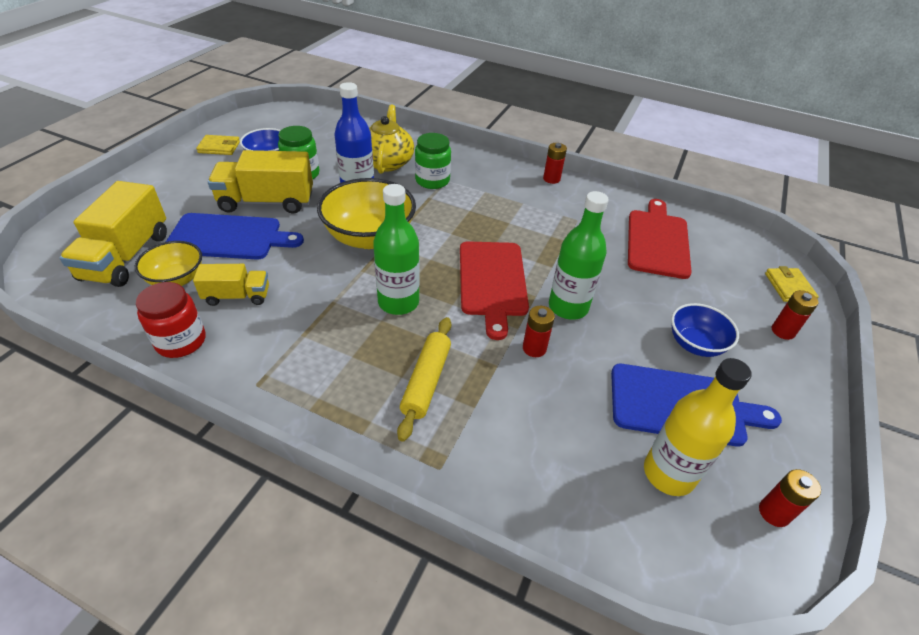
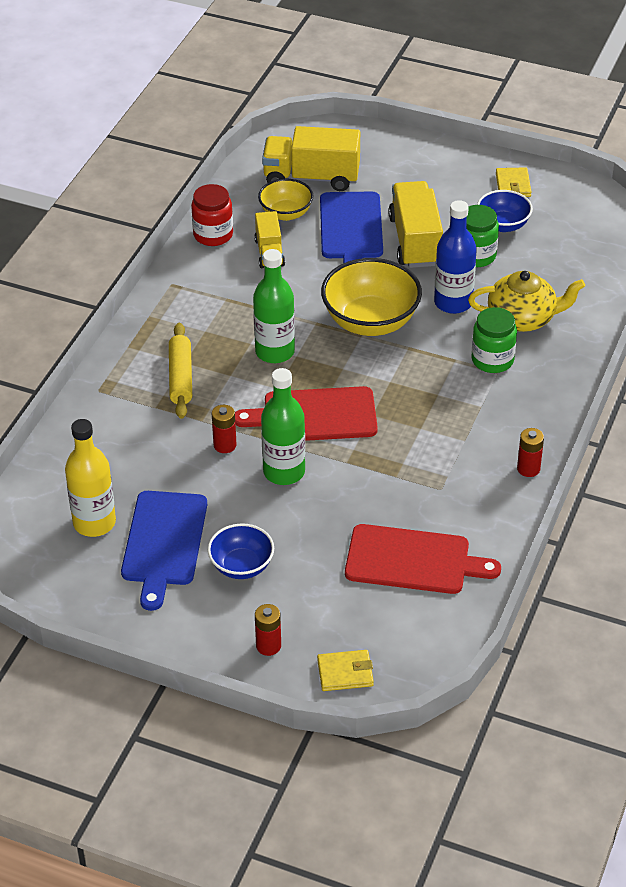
camera: 90 degrees right, 0 degrees up
yellow rolling pin [397,317,451,442] -> yellow rolling pin turned 75 degrees clockwise [169,323,192,419]
red battery [759,469,821,527] -> none

